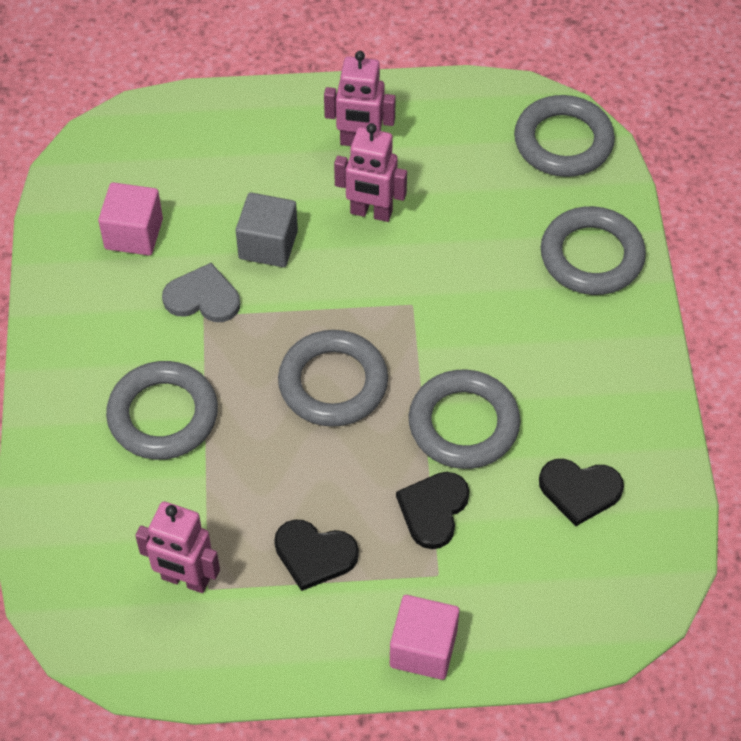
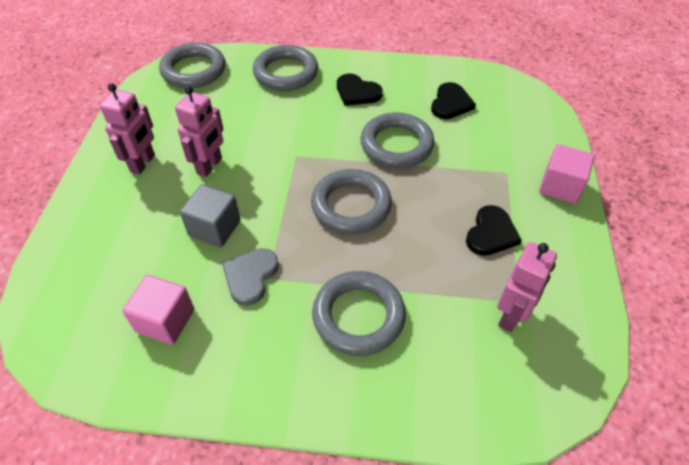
camera: 80 degrees left, 5 degrees down
black heart [396,472,469,549] -> black heart moved to [337,74,383,106]

